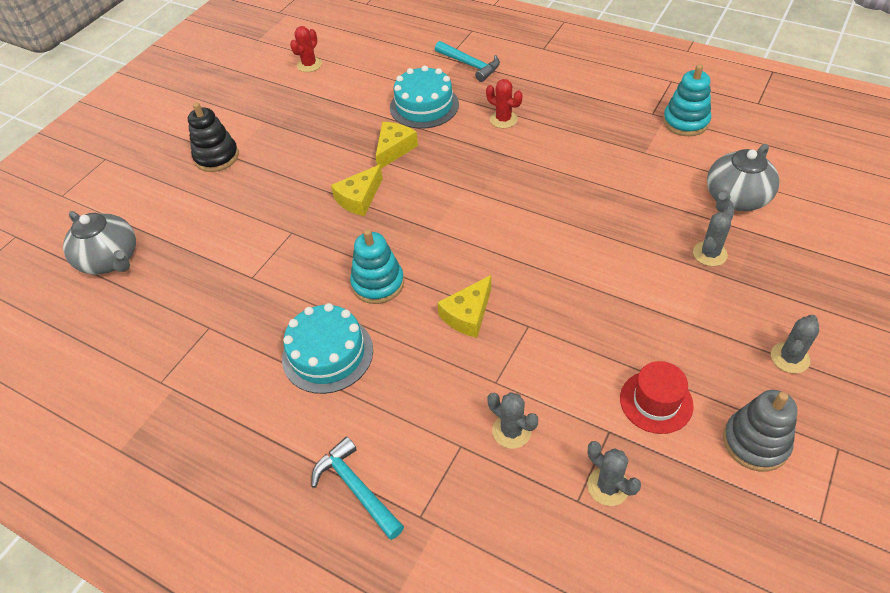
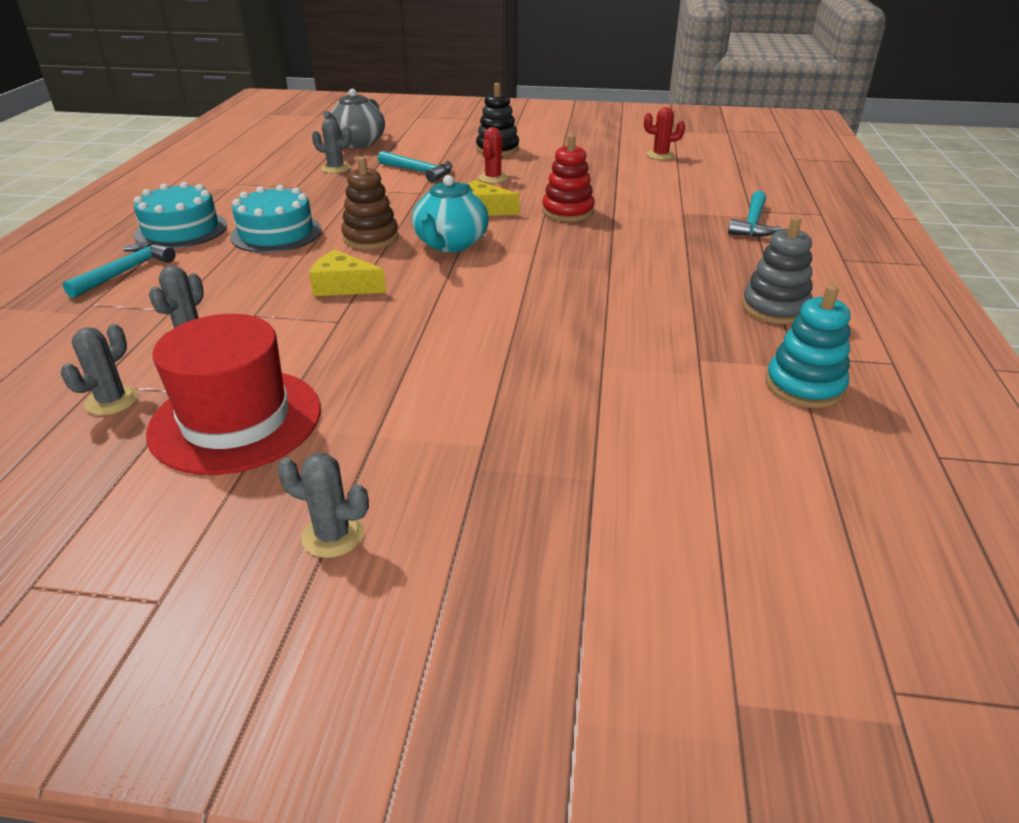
camera: 65 degrees right, 15 degrees down
turquoise stacking toy [350,229,404,304] -> brown stacking toy [341,156,399,249]
yellow cheese [375,122,418,168] -> red stacking toy [542,134,595,222]
turquoise cake [390,65,459,129] -> turquoise cake moved to [134,182,227,249]
red cactus [486,79,522,128] -> red cactus moved to [478,127,508,183]
red hat [620,361,694,434] -> red hat [146,314,321,475], size x1.75
grey cactus [693,207,734,266] -> grey cactus moved to [312,119,352,173]
grey teapot [707,144,780,212] -> none
grey stacking toy [723,390,798,471] -> grey stacking toy moved to [742,217,813,324]
none -> turquoise hammer [378,151,453,182]
none -> turquoise teapot [412,175,489,252]

